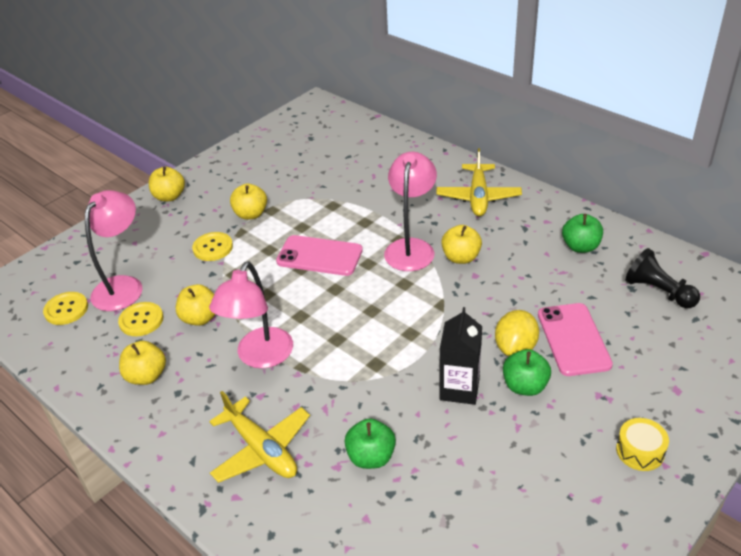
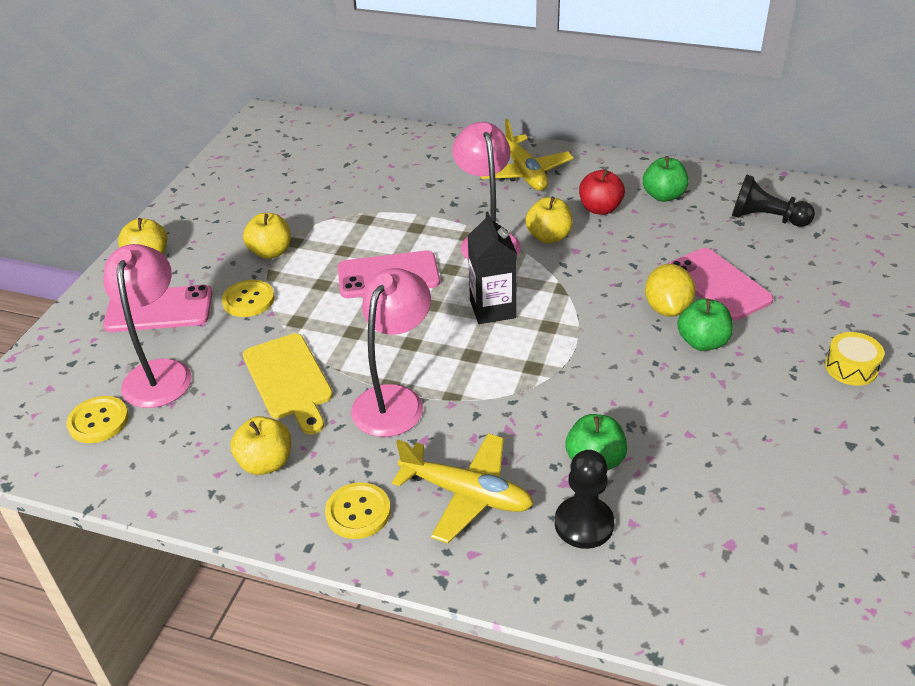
camera: 25 degrees left, 0 degrees up
yellow button [118,302,164,336] -> yellow button moved to [325,482,391,539]
yellow apple [176,284,216,326] -> yellow cutting board [243,333,333,435]
pink lamp [209,262,293,368] -> pink lamp turned 150 degrees counterclockwise [351,268,431,437]
black carton [440,307,482,405] -> black carton moved to [468,211,517,324]
none -> pink phone [103,285,213,332]
none -> black pawn [555,450,614,549]
none -> red apple [579,170,625,215]

